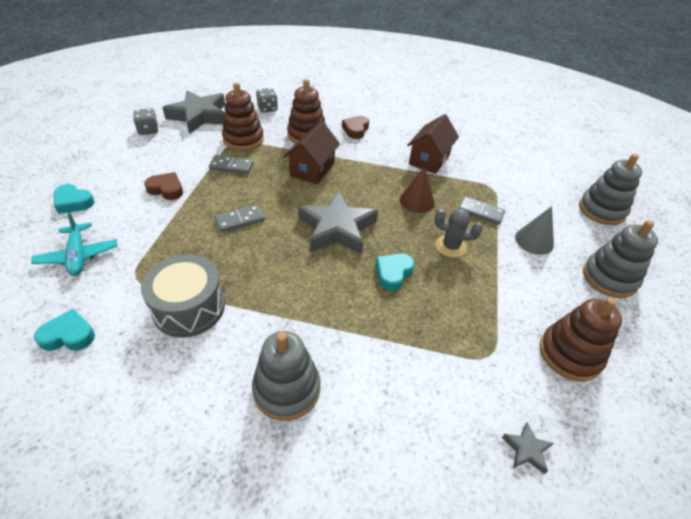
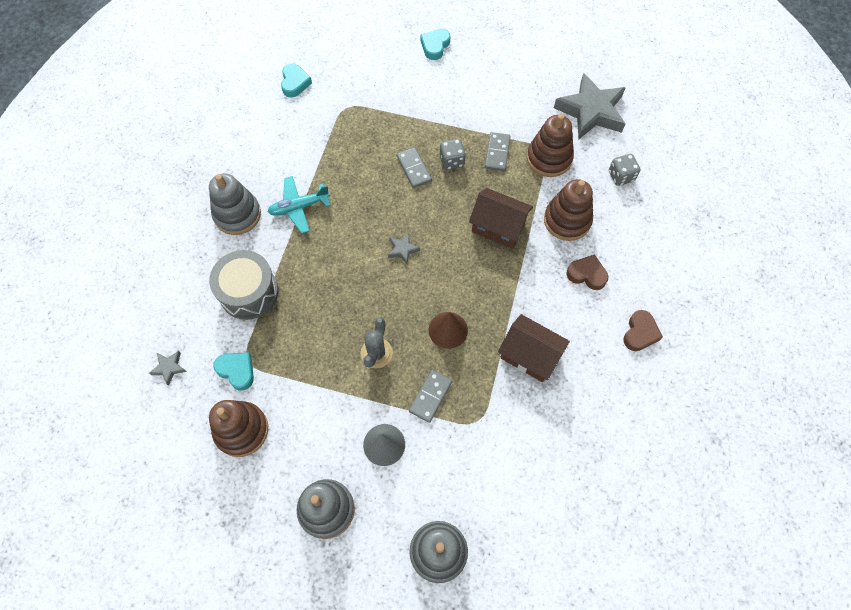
camera: 95 degrees right, 20 degrees up
turquoise plane [31,212,117,276] -> turquoise plane moved to [268,176,331,233]
grey dice [133,108,158,135] -> grey dice moved to [440,139,466,170]
grey drum [141,254,225,338] -> grey drum moved to [209,250,278,320]
brown heart [144,172,183,200] -> brown heart moved to [623,310,663,351]
grey star [298,191,378,254] -> grey star [388,233,420,264], size x0.42
turquoise heart [376,254,415,290] -> turquoise heart moved to [213,353,254,391]

